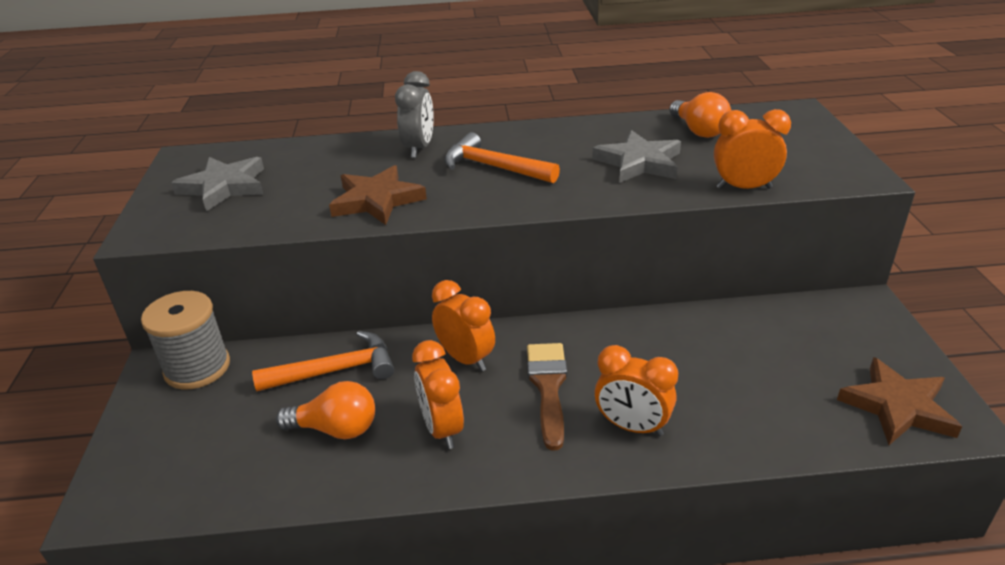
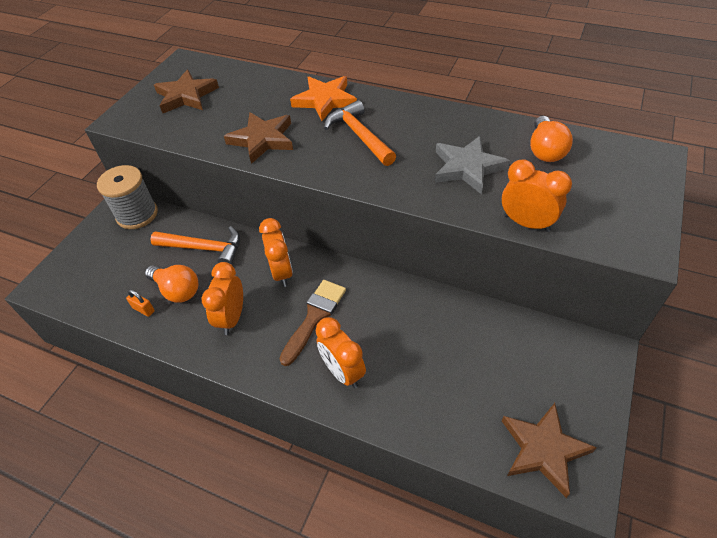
camera: 30 degrees right, 15 degrees up
grey star [171,157,264,212] -> brown star [154,70,219,113]
grey clock [395,71,434,158] -> orange star [290,76,357,121]
none -> orange padlock [126,289,155,317]

